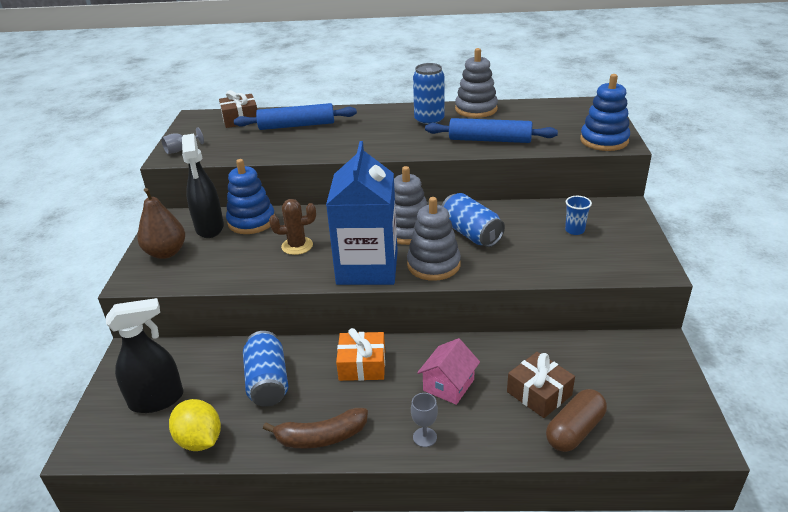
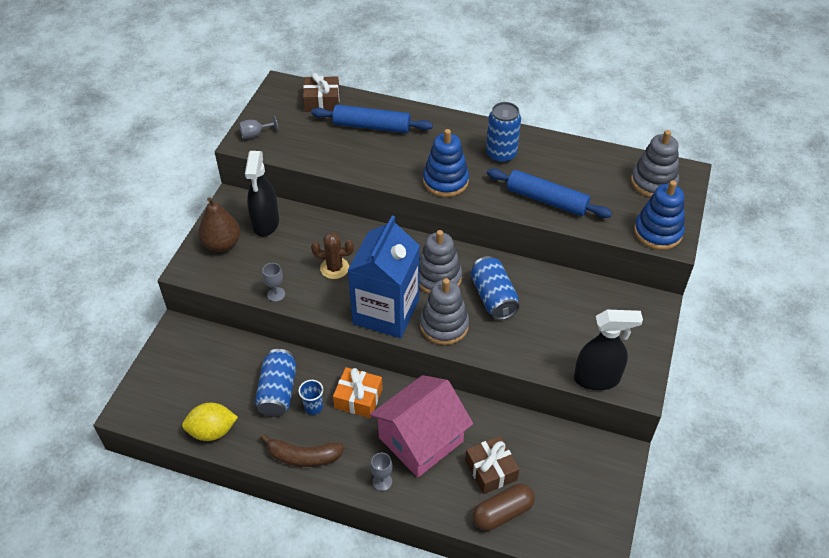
camera: 15 degrees right, 15 degrees up
black spray bottle [106,298,183,413] -> black spray bottle moved to [574,310,643,390]
yellow lemon [169,399,221,451] -> yellow lemon turned 75 degrees counterclockwise [182,403,238,441]
blue stacking toy [226,159,275,234] -> blue stacking toy moved to [423,129,469,197]
pink house [417,338,480,405] -> pink house [370,375,473,478], size x1.84
grey stacking toy [455,48,498,118] -> grey stacking toy moved to [631,130,679,197]
blue cup [565,196,592,235] -> blue cup moved to [299,380,323,415]
none -> grey goblet [262,263,285,302]

